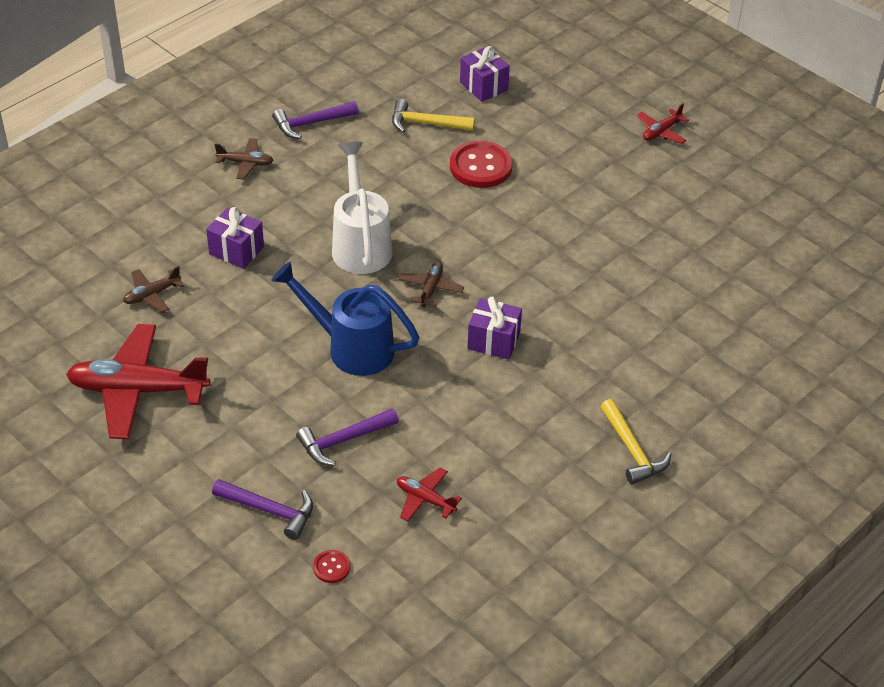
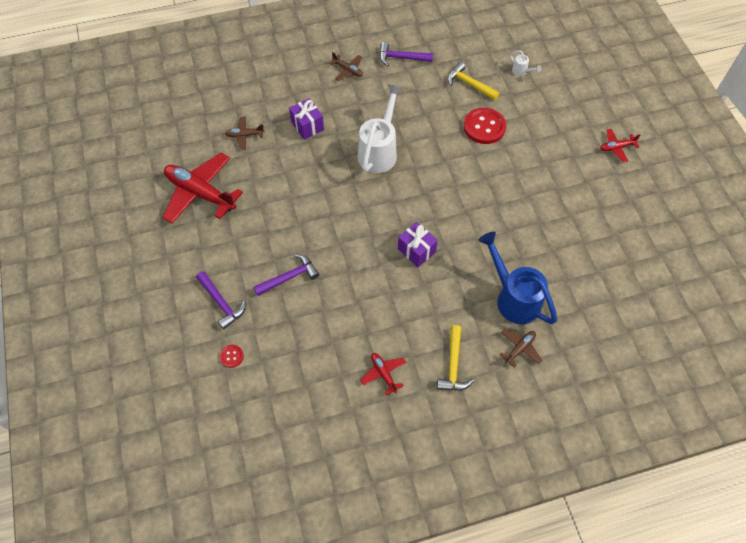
camera: 30 degrees right, 15 degrees up
blue watering can [271,262,419,376] -> blue watering can moved to [478,232,557,324]
purple hammer [296,408,399,466] -> purple hammer turned 150 degrees clockwise [253,254,319,296]
red plane [397,467,462,521] -> red plane moved to [360,353,406,395]
brown plane [399,262,464,308] -> brown plane moved to [500,329,542,368]
purple gift [460,46,510,102] -> white watering can [510,50,541,76]

